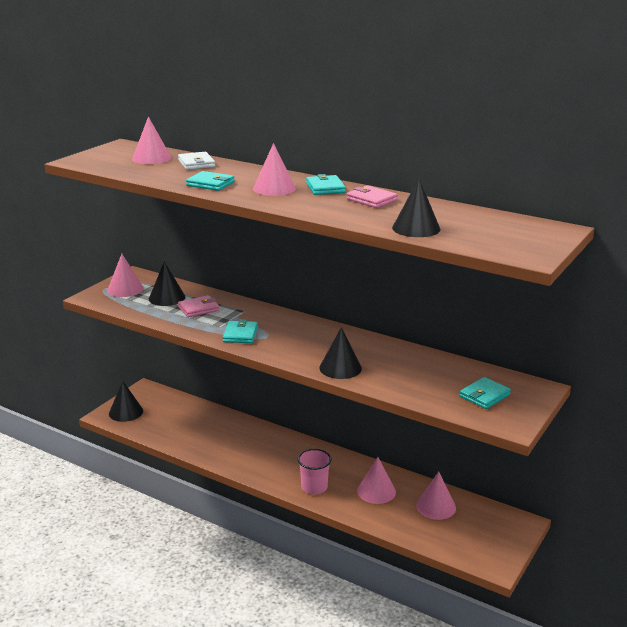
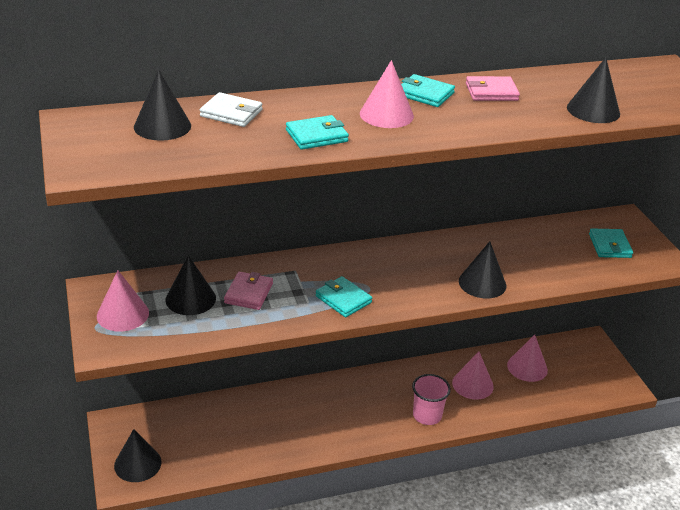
camera: 50 degrees left, 10 degrees up
pink cone [132,116,171,164] -> black cone [134,69,191,141]

